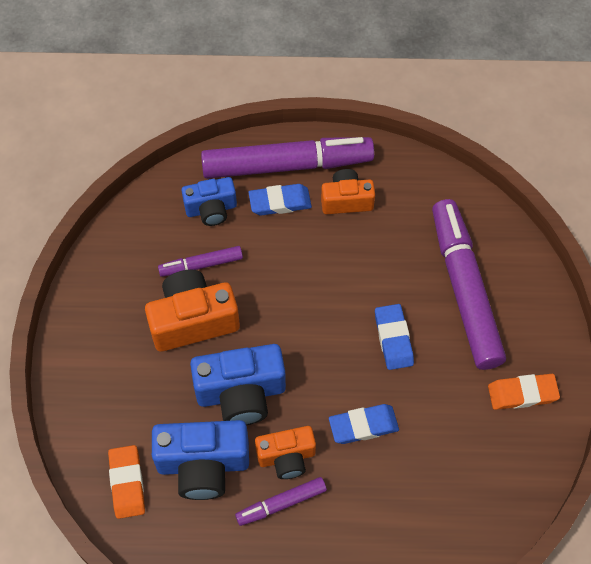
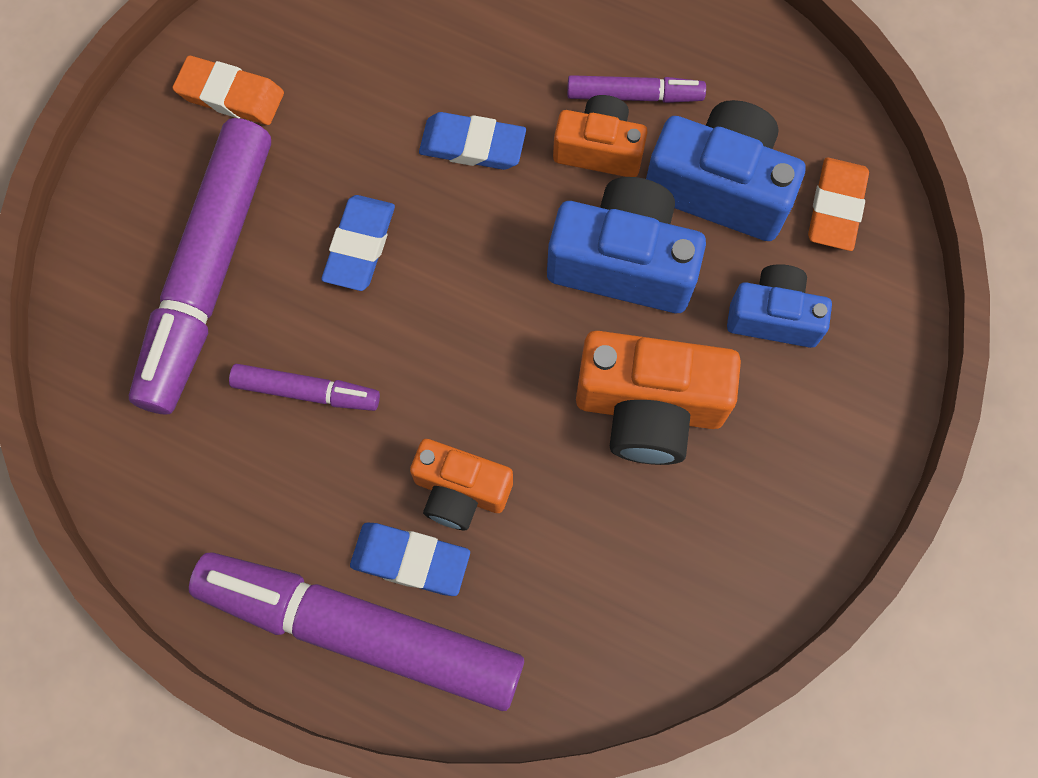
camera: 155 degrees left, 10 degrees up
purple marker [158,246,243,277] -> purple marker moved to [229,364,380,411]
blue camera [181,177,237,226] -> blue camera moved to [727,264,832,348]
orange camera [321,169,375,214] -> orange camera moved to [410,439,513,530]

